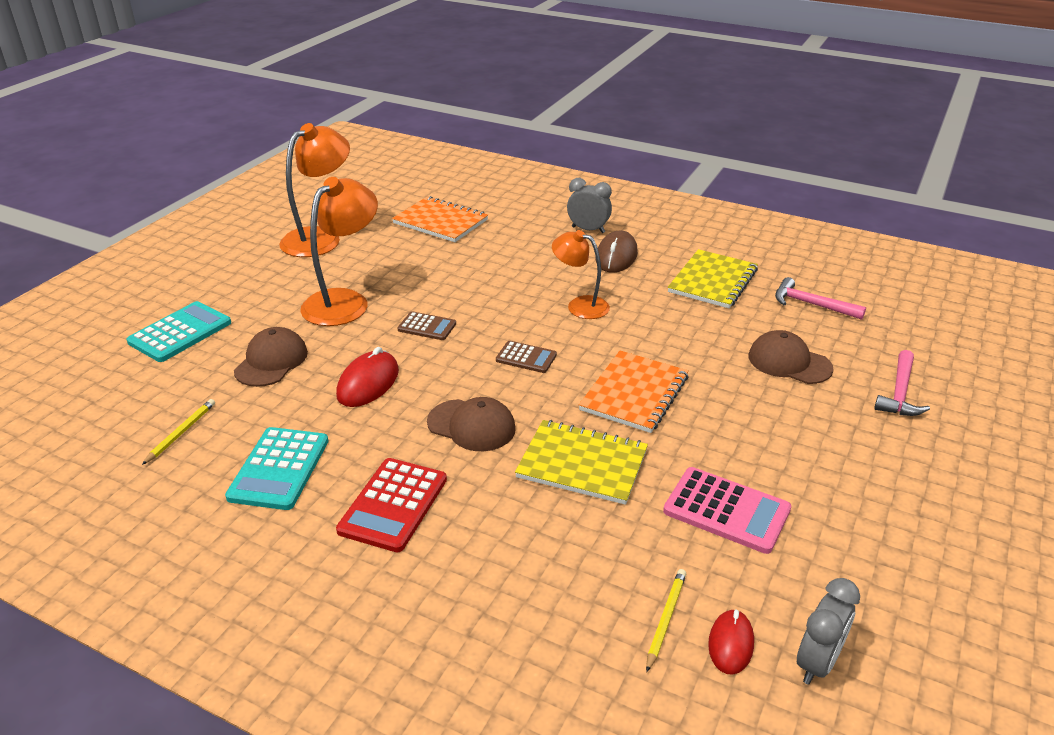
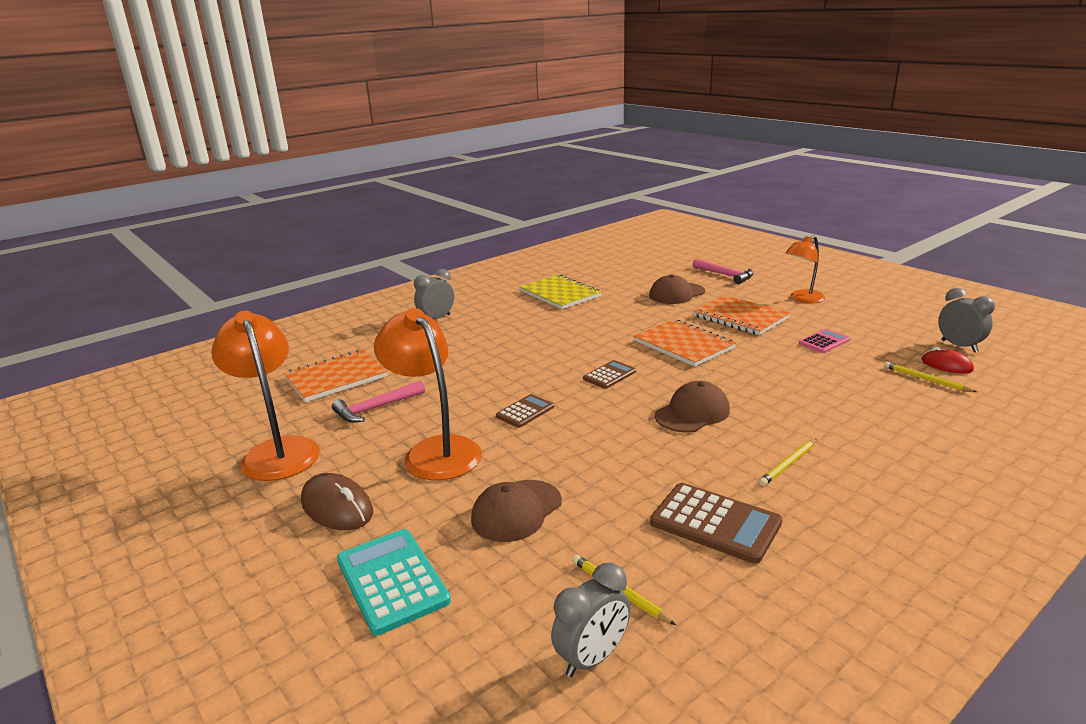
camera: 65 degrees left, 10 degrees down
turquoise calculator [225,427,328,510] -> brown calculator [650,483,782,564]
brown cap [234,327,308,387] -> brown cap turned 90 degrees counterclockwise [471,480,562,542]
red mouse [336,347,399,407] -> none
red calculator [336,458,447,552] -> yellow pencil [759,439,817,486]
yellow notebook [515,420,648,505] -> none
orange lamp [552,230,610,319] -> orange lamp moved to [785,235,825,303]
brown mouse [595,230,638,273] -> brown mouse moved to [301,473,373,530]
pink calculator [663,467,791,554] -> pink calculator [799,329,850,353], size x0.60
pink hammer [775,277,866,320] -> pink hammer moved to [332,380,425,423]
none -> grey clock [551,563,631,677]
none -> orange notebook [693,295,790,335]

